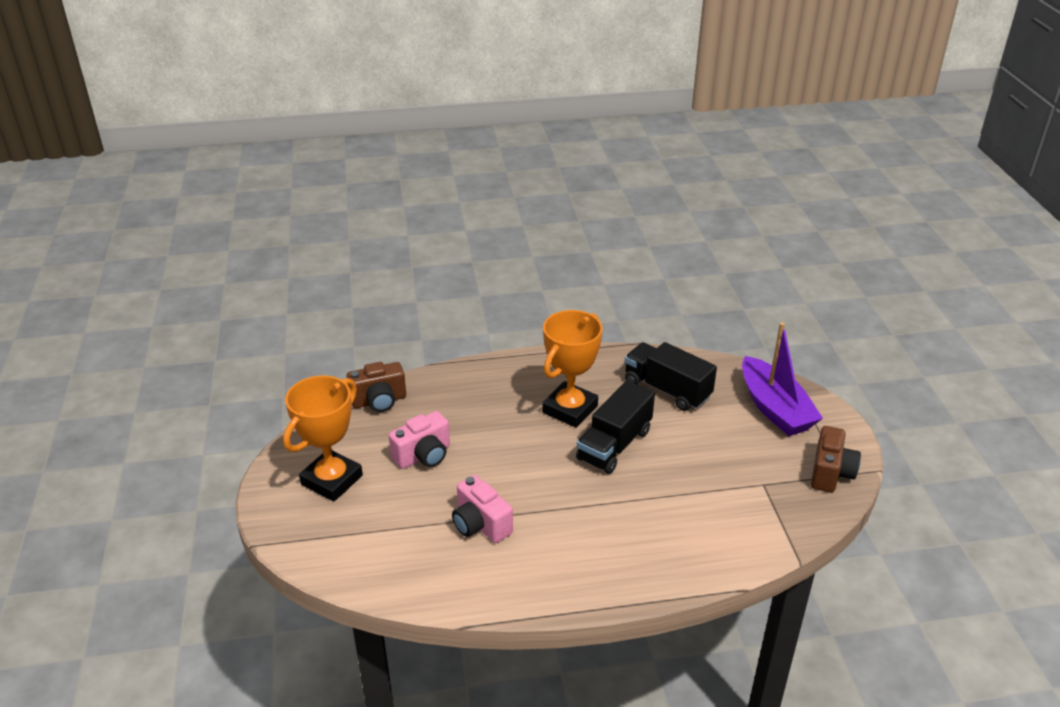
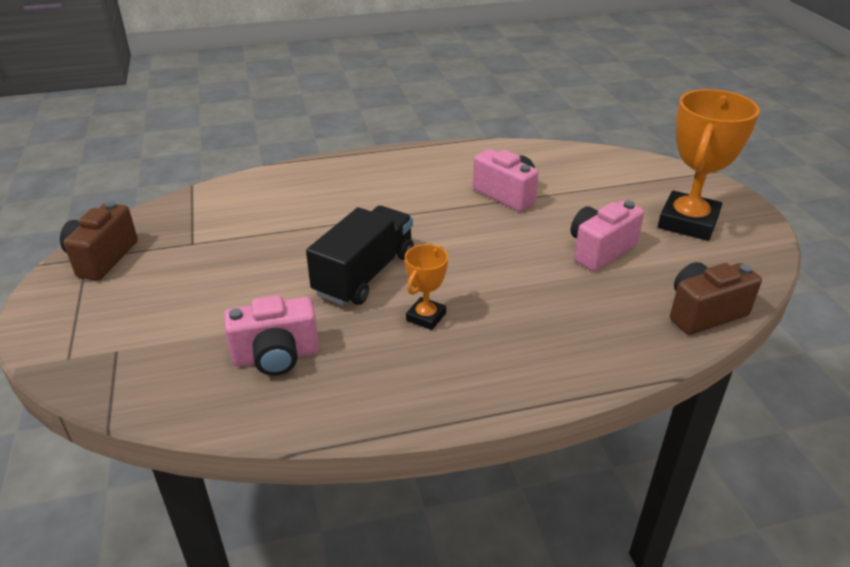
camera: 175 degrees right, 0 degrees up
orange trophy [542,310,603,428] -> orange trophy [405,244,448,330], size x0.50
black truck [625,342,717,411] -> pink camera [224,295,319,376]
purple boat [742,322,823,436] -> none

